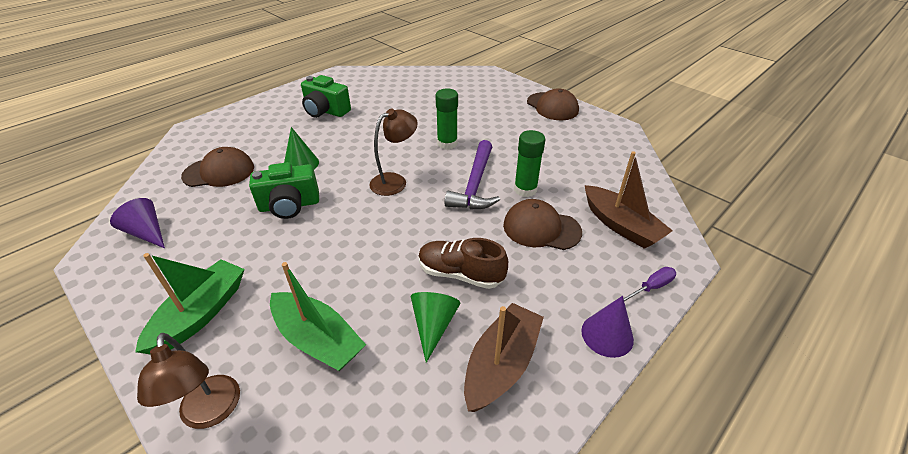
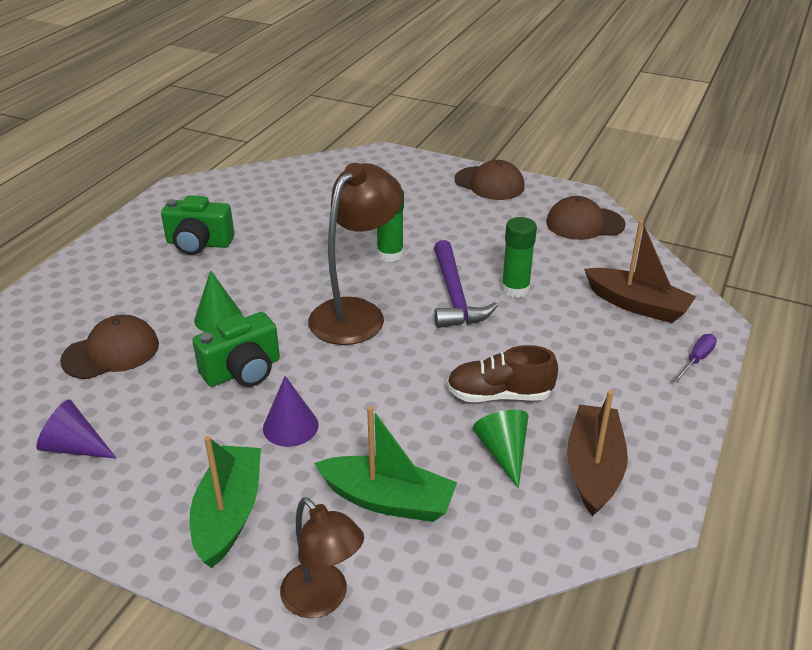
camera: 20 degrees left, 5 degrees down
brown lamp [369,109,418,196] -> brown lamp [308,163,403,345], size x1.58
brown cap [503,199,582,250] -> brown cap moved to [546,196,626,240]
purple cone [581,296,634,358] -> purple cone moved to [263,376,319,447]

